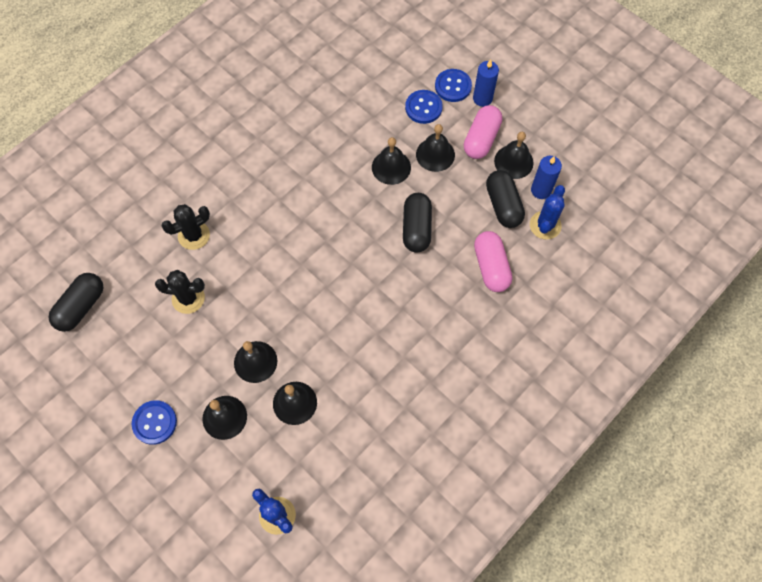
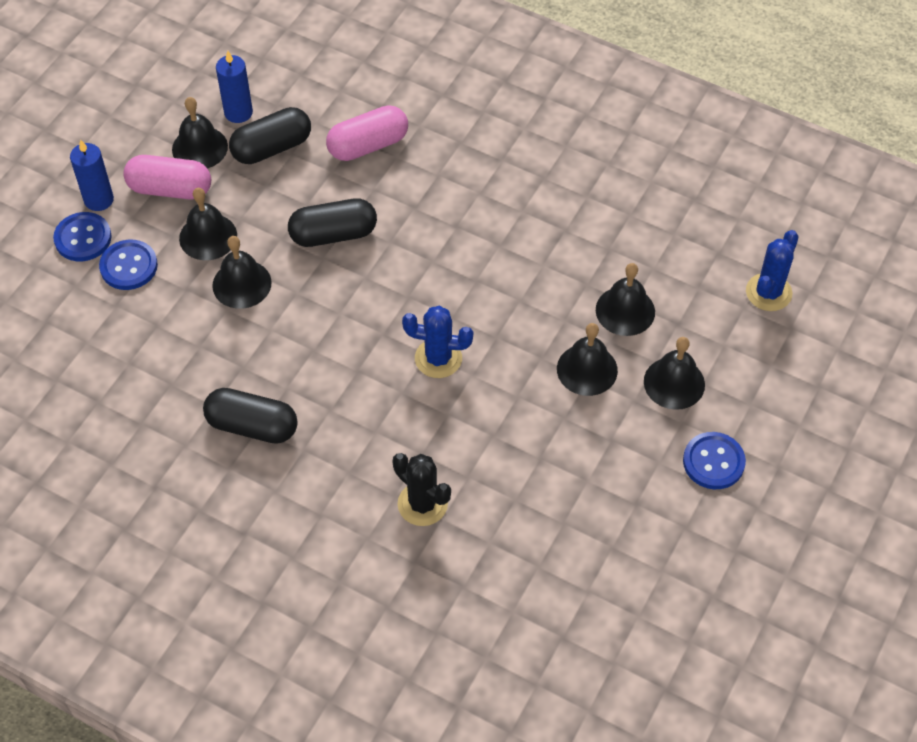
camera: 105 degrees left, 10 degrees down
black capsule [49,273,104,332] -> black capsule moved to [203,388,298,444]
black cactus [155,270,205,314] -> none
blue cactus [530,185,565,239] -> blue cactus moved to [402,306,473,378]

